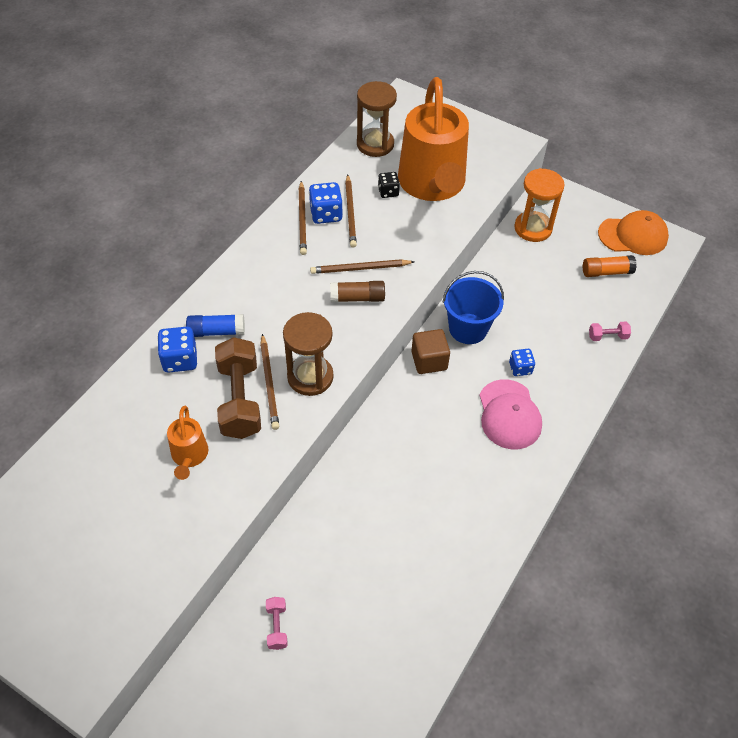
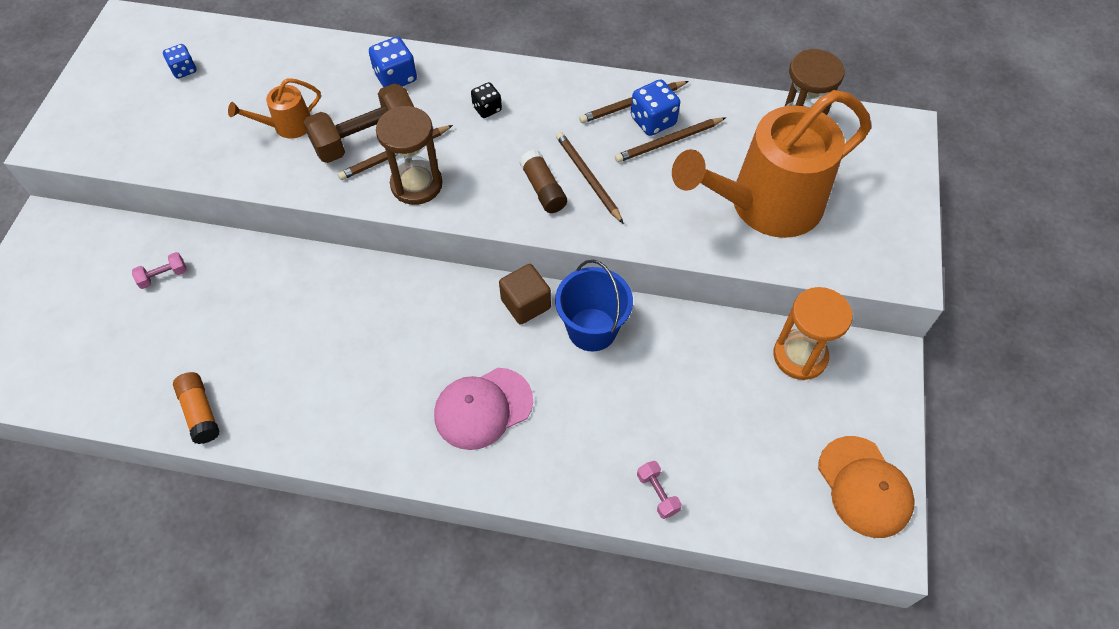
camera: 70 degrees right, 5 degrees up
blue glue stick [186,314,245,337] -> none
black dice [378,172,400,198] -> black dice moved to [471,82,502,118]
blue dice [509,349,535,376] -> blue dice moved to [163,44,197,79]
orange glue stick [583,255,637,277] -> orange glue stick moved to [173,372,220,444]

